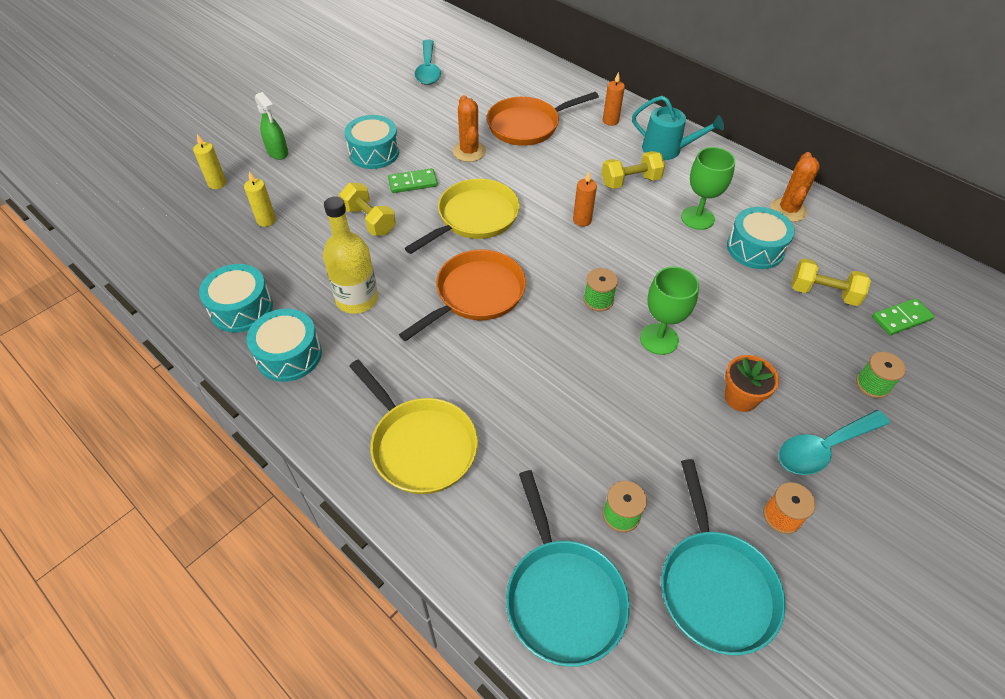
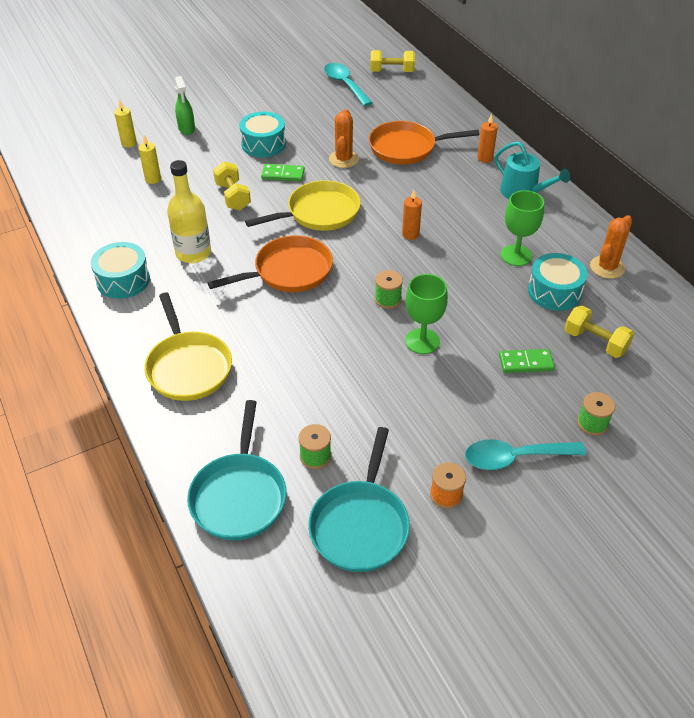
camera: 20 degrees right, 5 degrees down
turquoise drum [199,264,273,332] -> none
turquoise spoon [415,40,441,85] -> turquoise spoon turned 135 degrees clockwise [324,63,373,106]
yellow dumbbell [601,151,665,189] -> yellow dumbbell moved to [370,50,415,72]
orange flower pot [725,355,779,412] -> none
green domino [872,298,934,335] -> green domino moved to [499,349,555,373]

